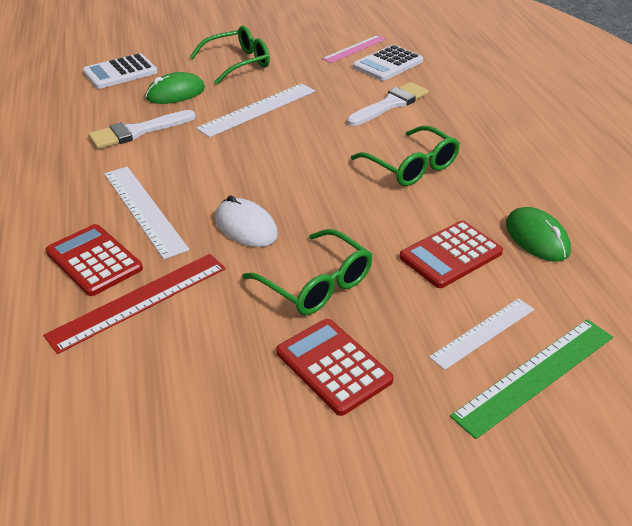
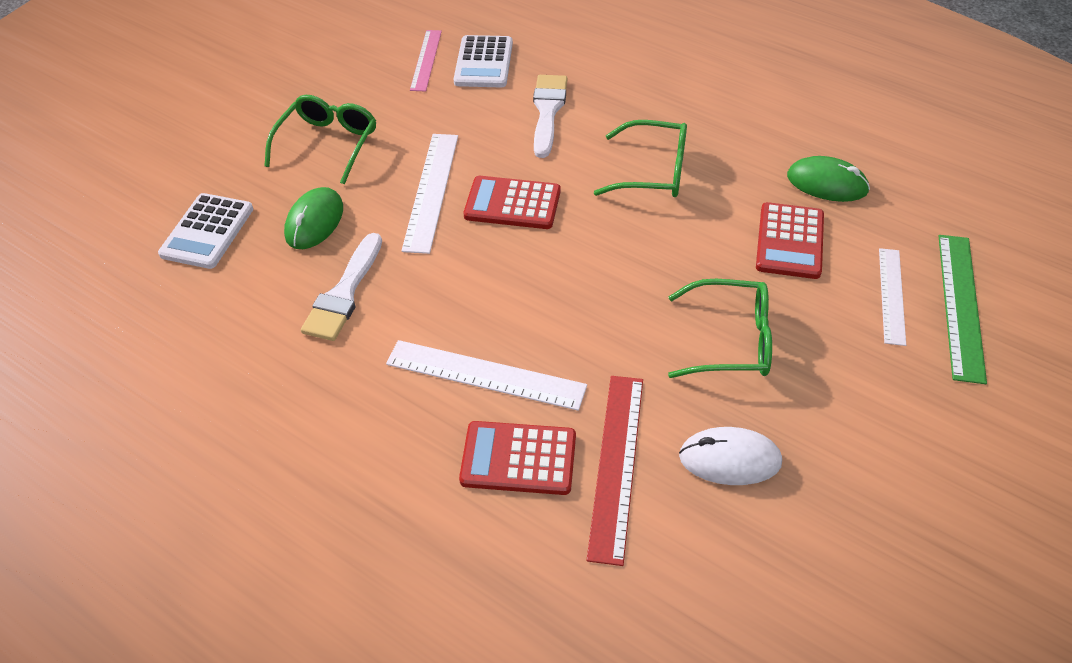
camera: 40 degrees left, 10 degrees up
white mouse [215,195,278,247] -> white mouse moved to [679,427,782,485]
red calculator [276,319,393,416] -> red calculator moved to [463,176,561,229]

